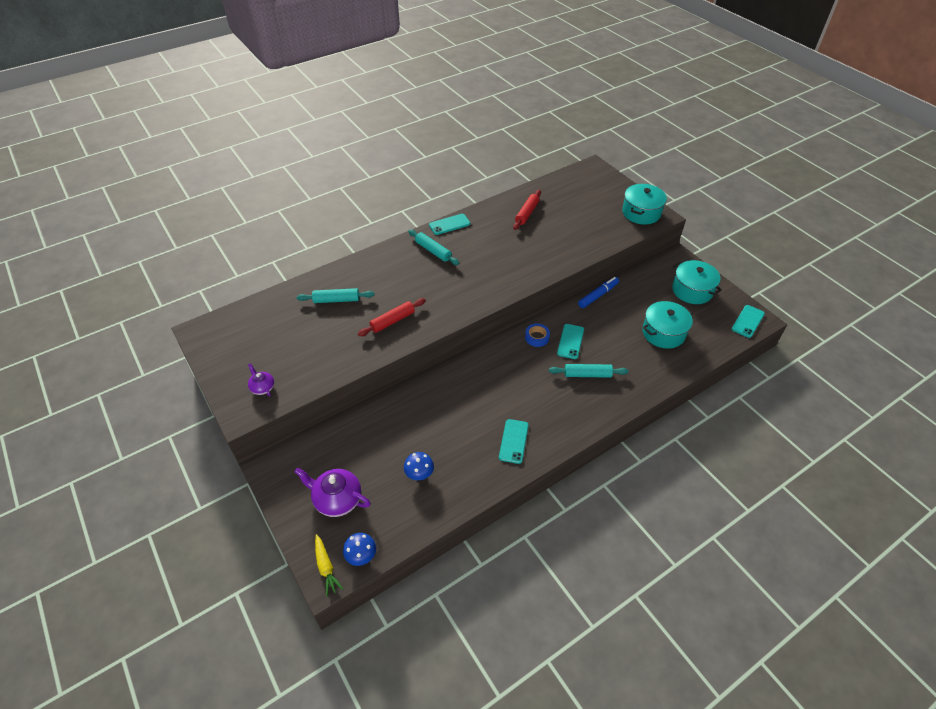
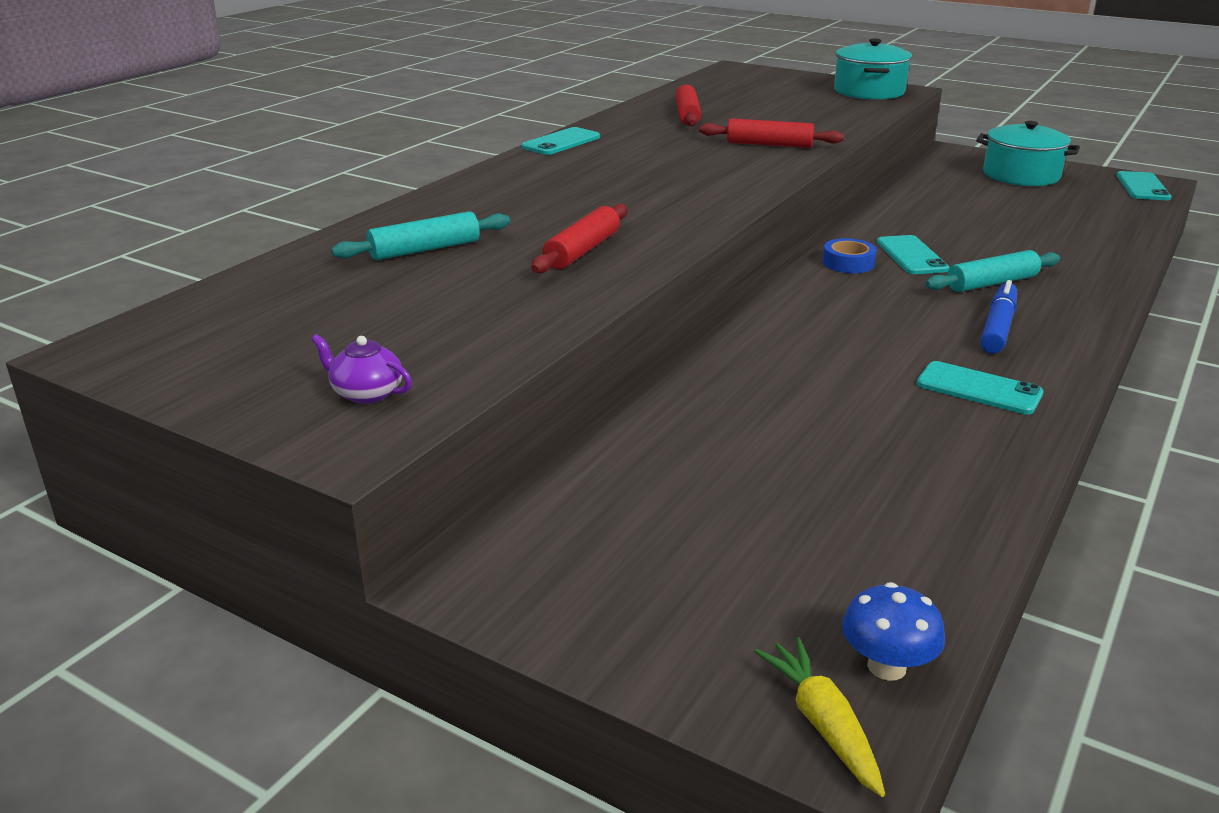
camera: 25 degrees left, 20 degrees down
purple teapot [294,468,371,517] -> none
yellow carrot [315,534,343,597] -> yellow carrot turned 150 degrees counterclockwise [754,638,885,797]
blue mushroom [404,452,434,480] -> none
turquoise rolling pin [408,229,459,265] -> none
turquoise phone [499,419,529,464] -> turquoise phone turned 45 degrees counterclockwise [917,361,1044,415]
blue marker [578,277,619,308] -> blue marker moved to [980,280,1017,353]
turquoise pot [642,301,693,349] -> none
none -> red rolling pin [699,118,844,148]

